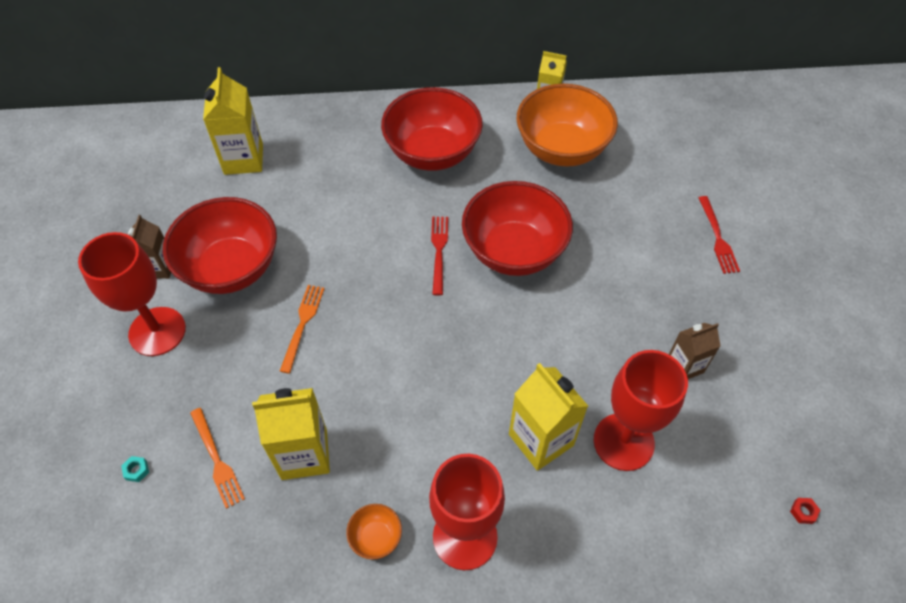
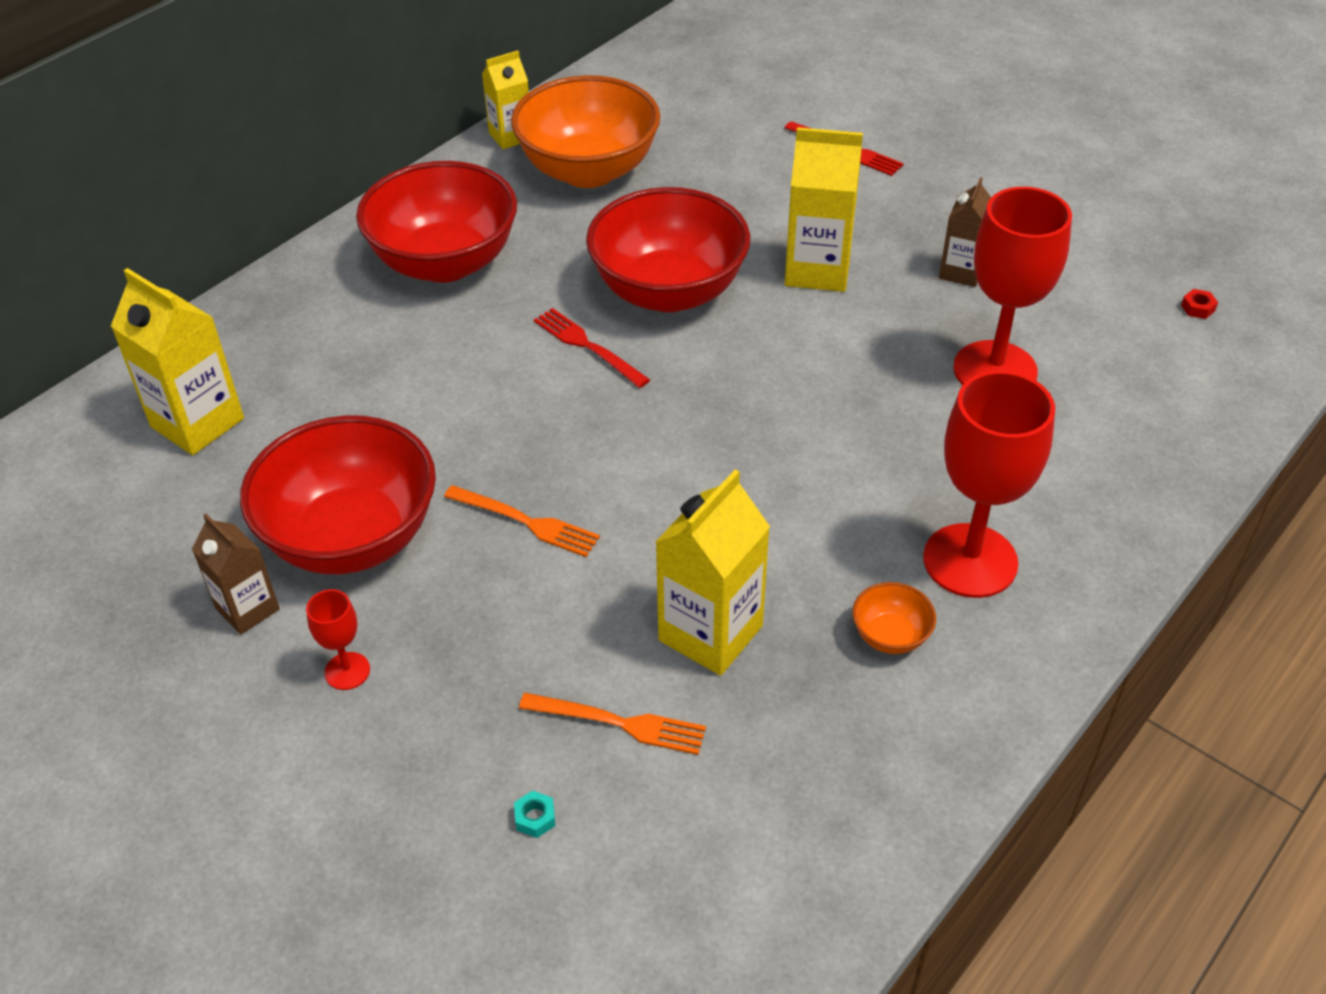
camera: 45 degrees left, 10 degrees down
red goblet [78,232,186,356] -> red goblet [306,589,370,690], size x0.45
orange fork [280,285,325,374] -> orange fork turned 150 degrees clockwise [444,485,600,557]
yellow carton [509,363,588,471] -> yellow carton moved to [785,127,863,292]

